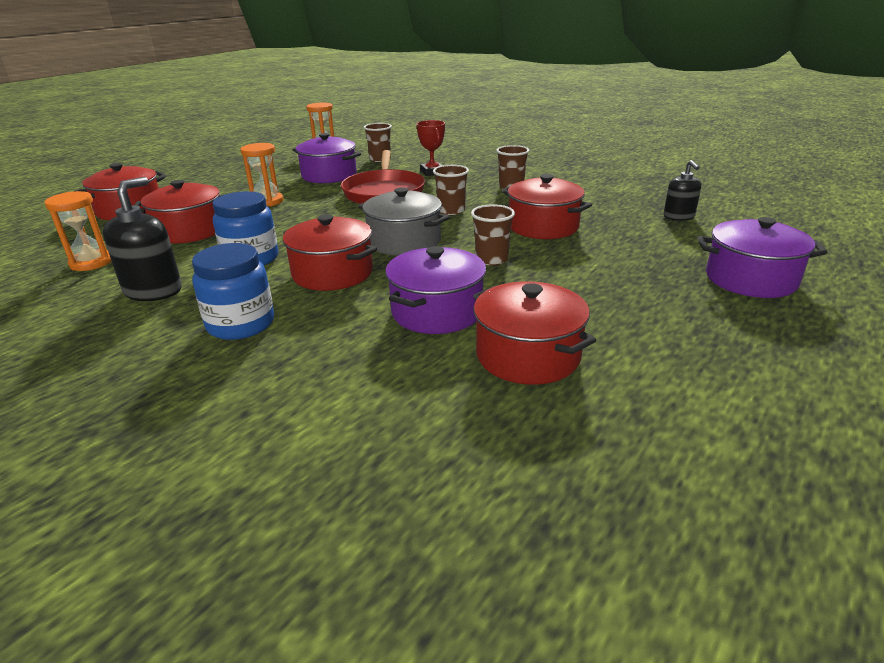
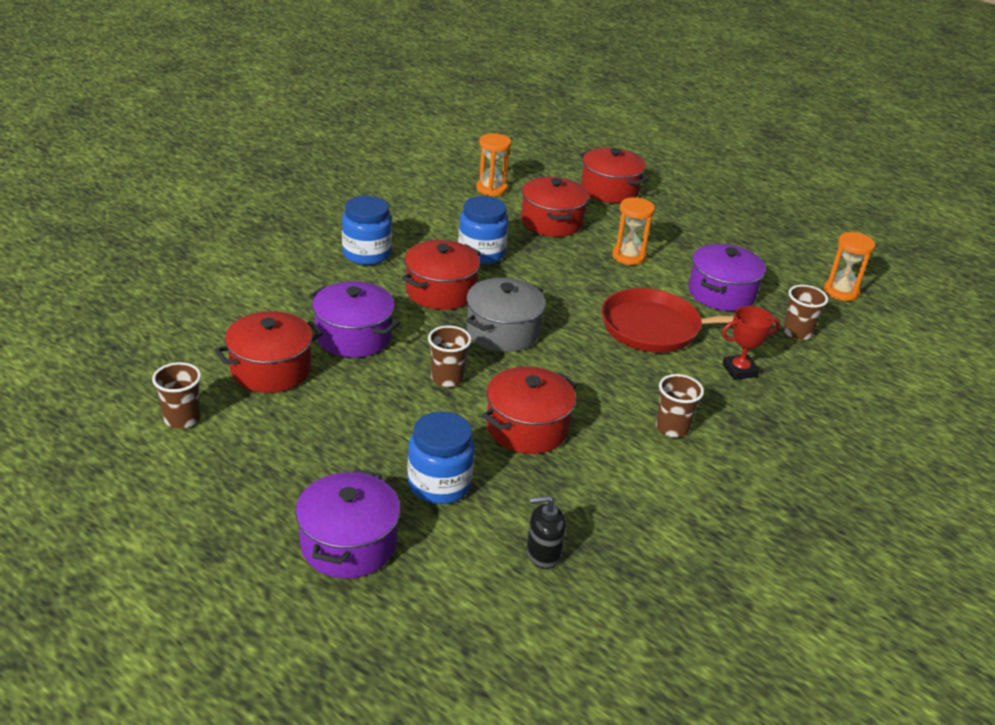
camera: 90 degrees right, 5 degrees up
black soap dispenser [103,177,182,301] -> none
brown cup [433,165,469,215] -> brown cup moved to [152,362,201,429]
none -> blue jar [407,411,475,504]

